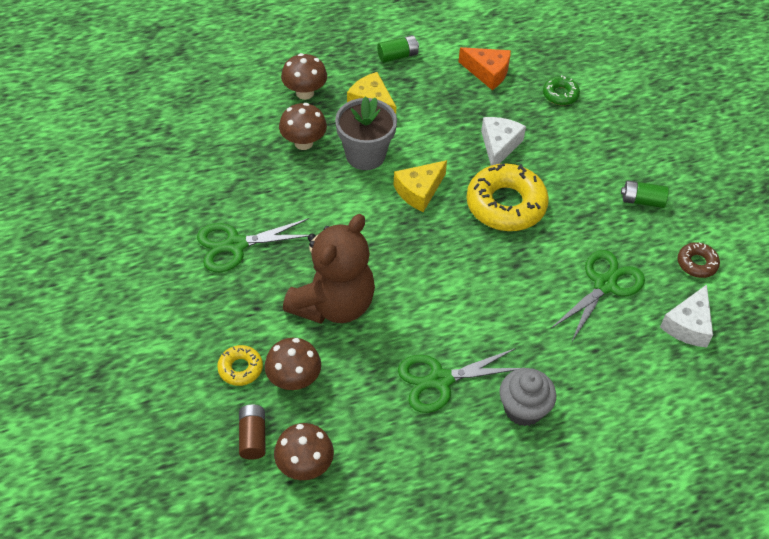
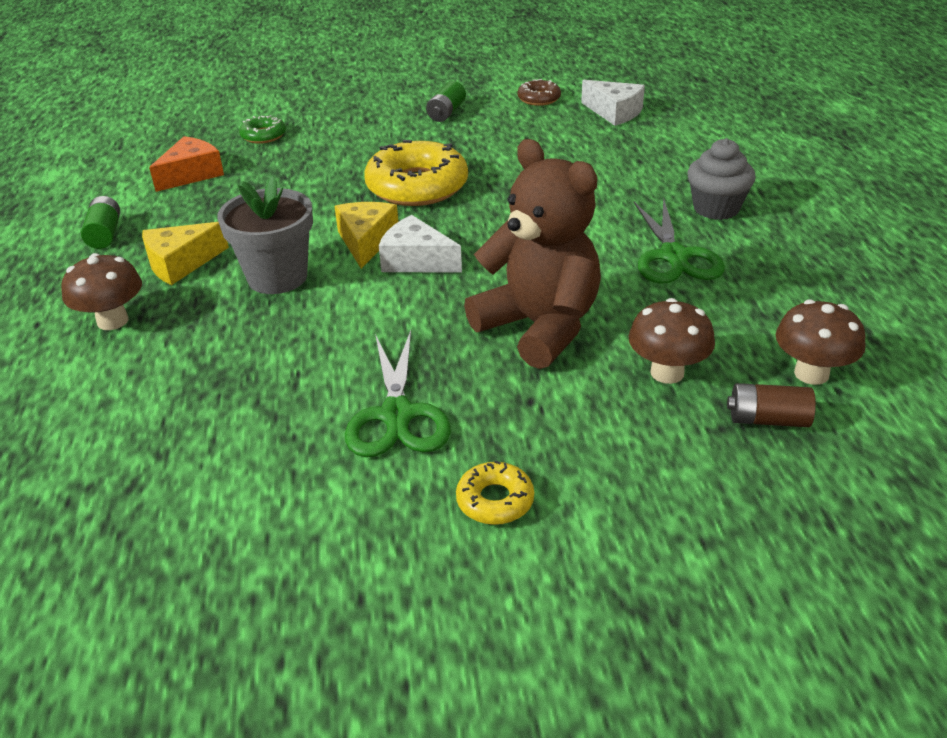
camera: 75 degrees left, 15 degrees down
yellow donut [217,345,263,386] -> yellow donut moved to [456,460,534,525]
brown mushroom [279,103,327,150] -> none
yellow cheese [393,160,447,212] -> yellow cheese turned 150 degrees counterclockwise [334,202,398,269]
white cheese [481,117,526,165] -> white cheese moved to [379,215,462,273]
green scissors [551,250,645,343] -> none

